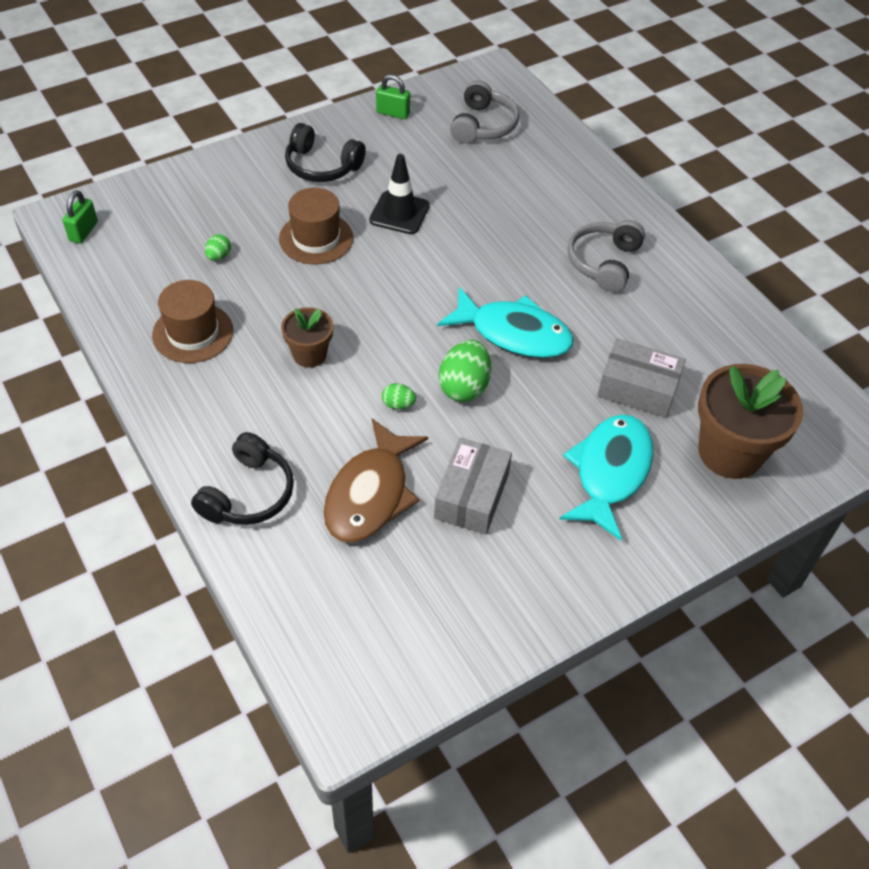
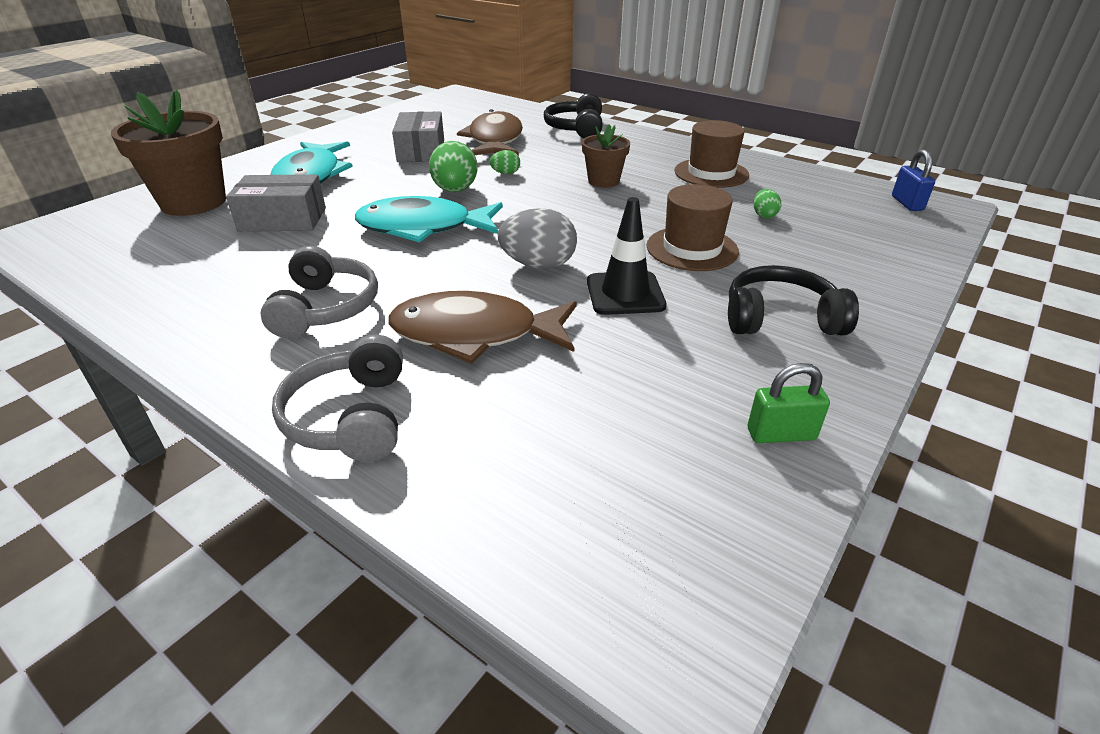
camera: 160 degrees right, 15 degrees down
green padlock [63,190,98,244] -> blue padlock [892,149,935,211]
grey headphones [450,80,519,144] -> grey headphones moved to [272,335,403,462]
none -> brown fish [389,291,577,364]
none -> grey egg [498,208,577,269]

